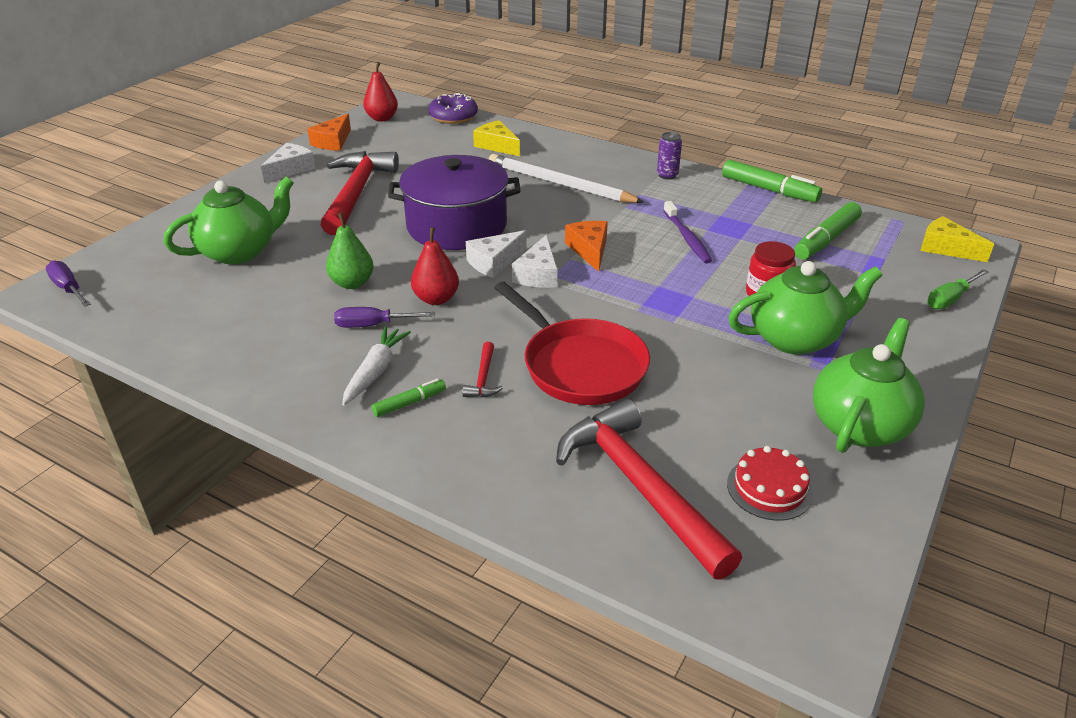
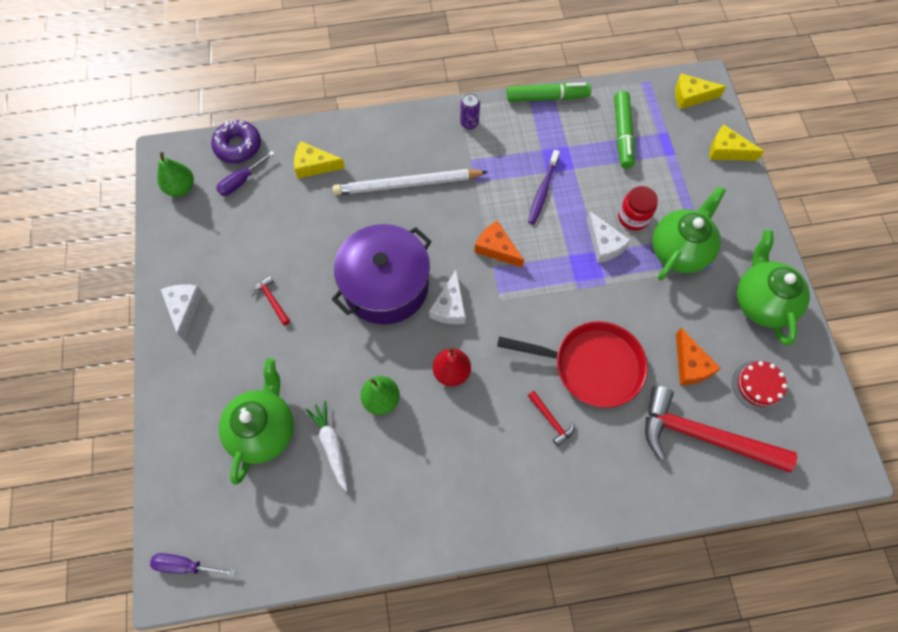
camera: 40 degrees left, 30 degrees up
orange cheese [307,114,351,151] -> orange cheese moved to [676,328,721,385]
red hammer [321,151,399,235] -> red hammer [251,276,290,325], size x0.40
purple screwdriver [334,307,435,328] -> purple screwdriver moved to [216,151,274,196]
white carrot [342,327,411,406] -> white carrot moved to [305,400,348,492]
red pear [363,62,398,121] -> green pear [157,152,194,196]
green marker [372,379,446,417] -> none
white cheese [512,235,557,288] -> white cheese moved to [586,211,631,263]
purple toothbrush [663,201,712,264] -> purple toothbrush turned 75 degrees clockwise [528,150,560,224]
green screwdriver [927,269,988,309] -> yellow cheese [710,124,764,161]

